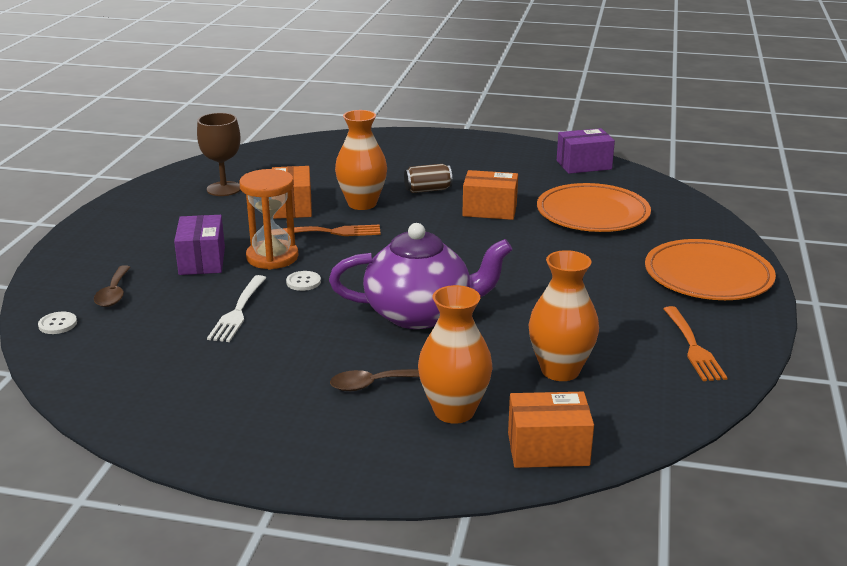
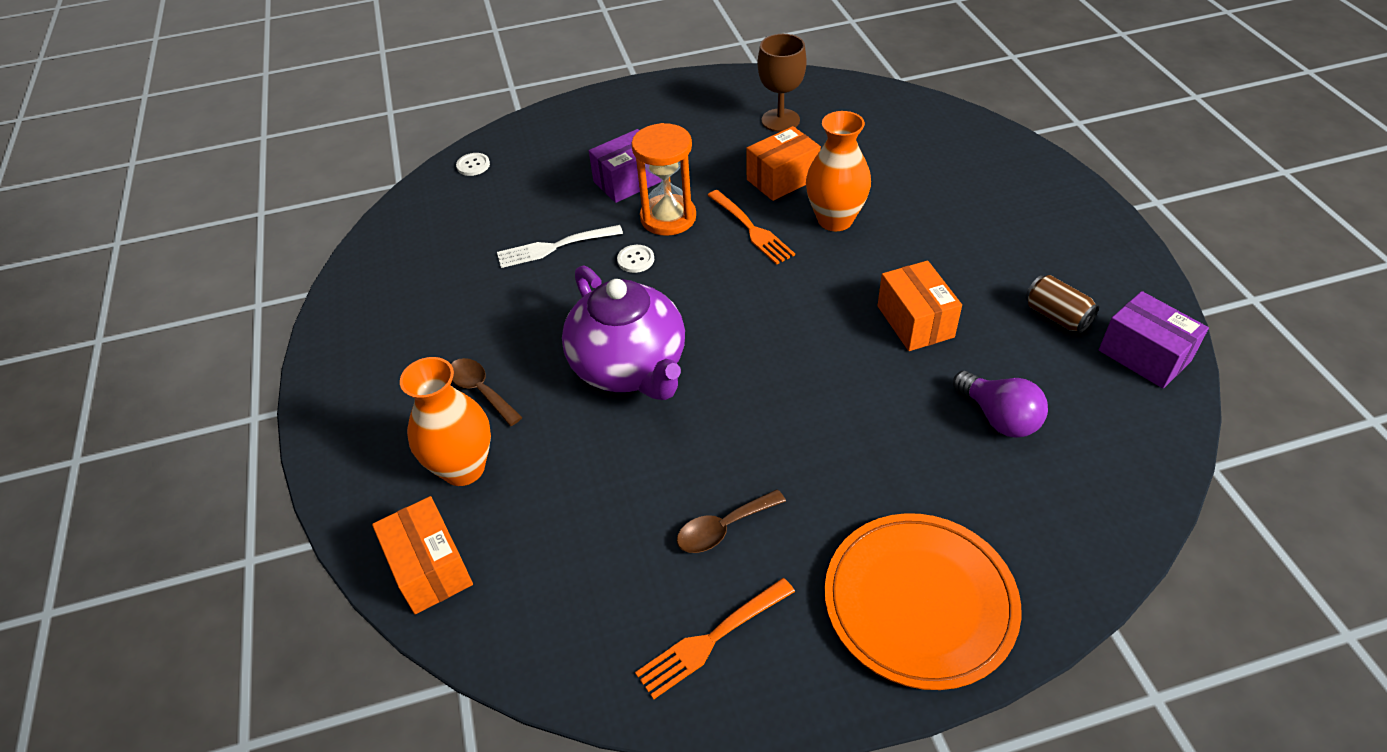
camera: 65 degrees right, 20 degrees up
brown spoon [94,265,131,307] -> brown spoon moved to [677,489,786,553]
brown can [404,164,452,193] -> brown can moved to [1025,275,1099,333]
orange vase [529,250,599,381] -> none
orange plate [537,183,651,232] -> purple light bulb [953,371,1048,438]

